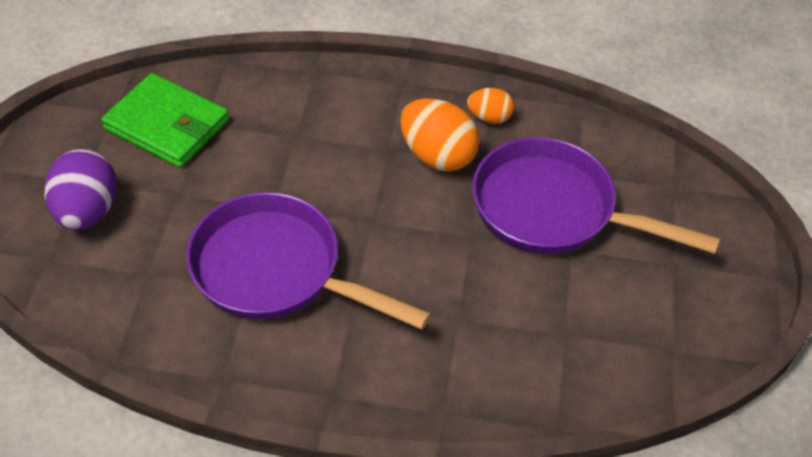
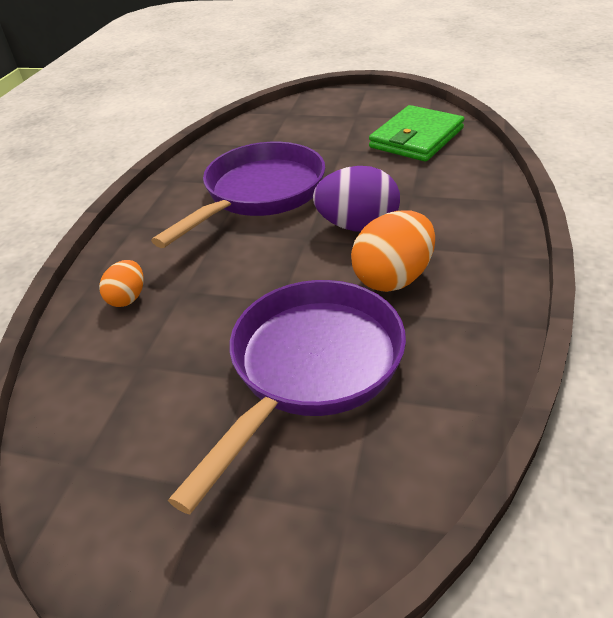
camera: 100 degrees right, 10 degrees down
purple egg [44,149,117,230] -> purple egg moved to [313,166,400,232]
orange egg [467,88,514,124] -> orange egg moved to [99,260,144,307]

